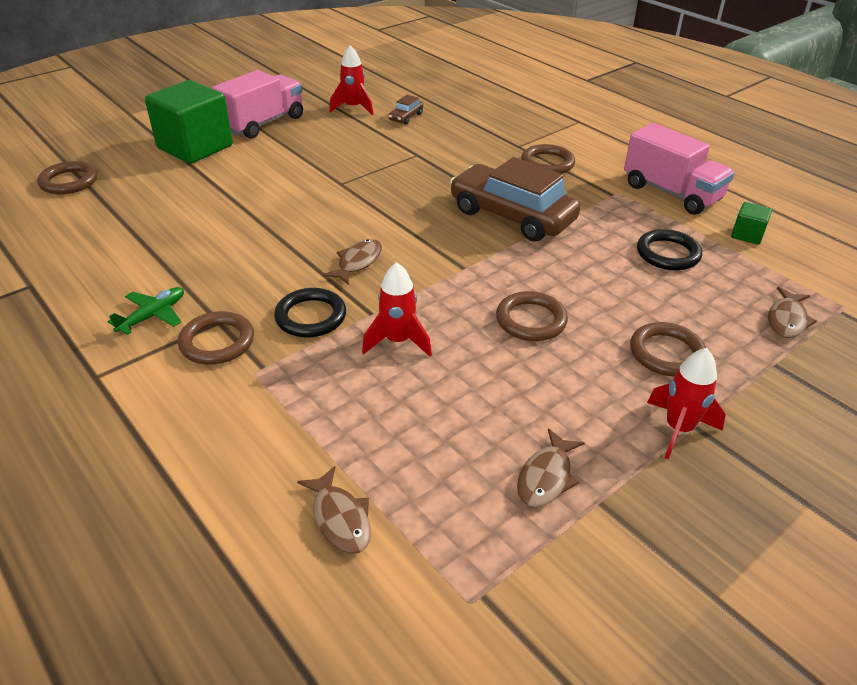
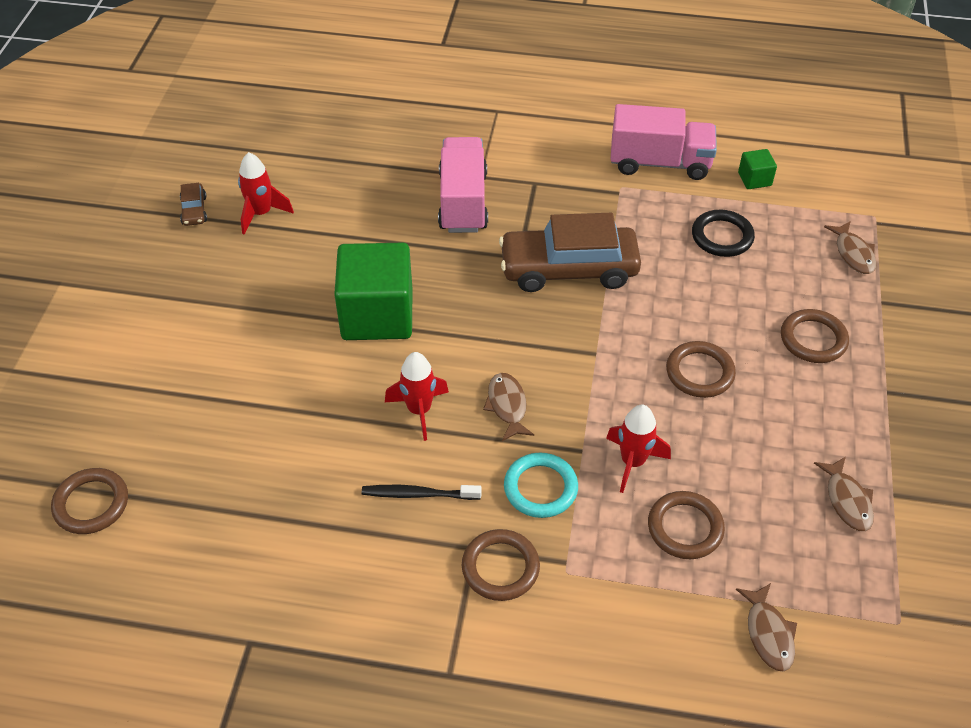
camera: 40 degrees left, 10 degrees up
green plane [107,287,184,335] -> none
green cube [145,80,233,164] -> green cube moved to [334,243,413,340]
pink truck [211,70,303,139] -> pink truck moved to [438,137,488,233]
black ring [274,288,346,337] -> turquoise ring [504,453,578,518]
brown fish [297,466,371,554] -> brown fish turned 60 degrees clockwise [736,583,797,671]
brown car [388,95,423,124] -> brown car moved to [180,183,207,226]
brown ring [521,144,575,174] -> brown ring moved to [648,491,725,559]
red rocket [647,348,726,459] -> red rocket moved to [385,352,449,441]
none -> black toothbrush [362,485,482,500]

